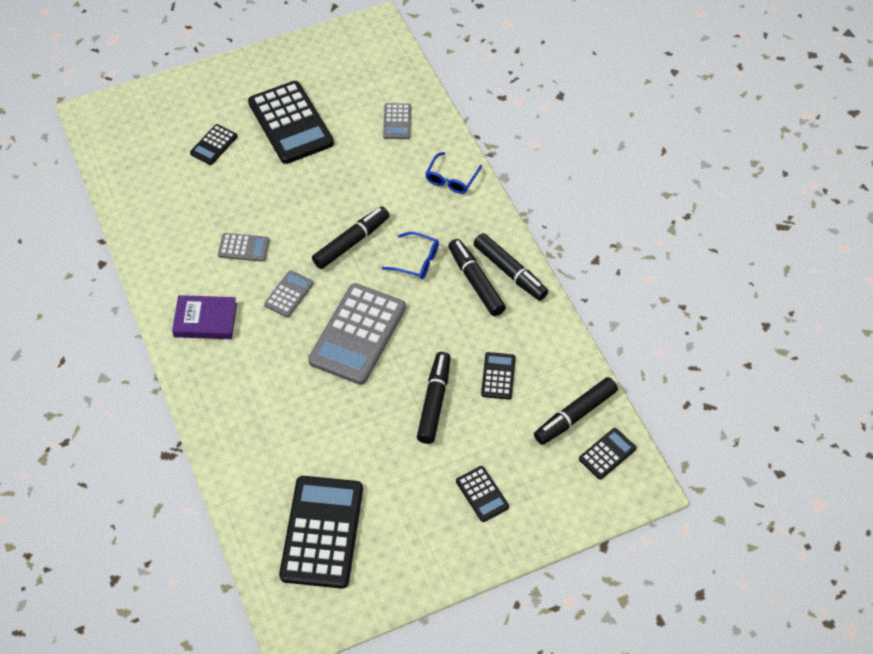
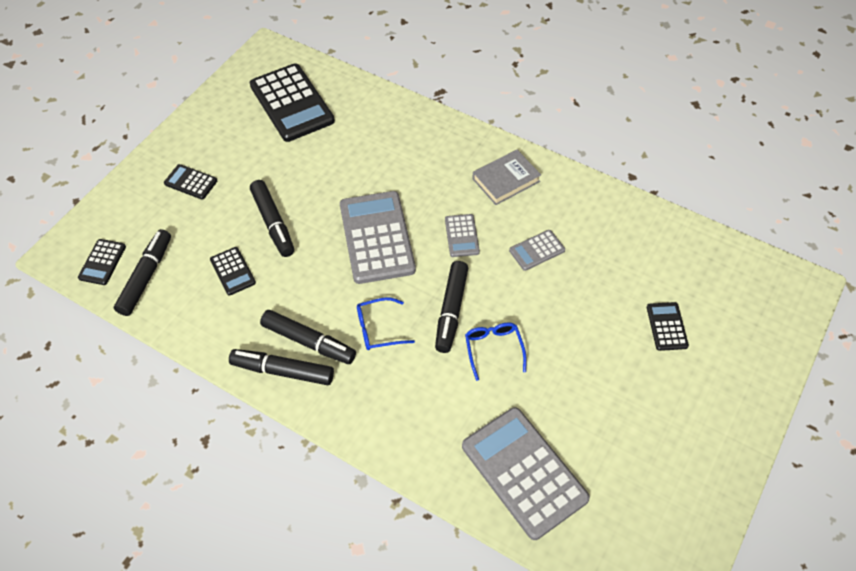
camera: 145 degrees right, 0 degrees up
purple book [172,295,237,339] -> grey book [472,150,541,205]
black calculator [248,81,334,164] -> none
grey calculator [383,103,411,139] -> grey calculator [462,407,590,540], size x2.08
blue glasses [425,152,482,194] -> blue glasses moved to [465,323,527,381]

